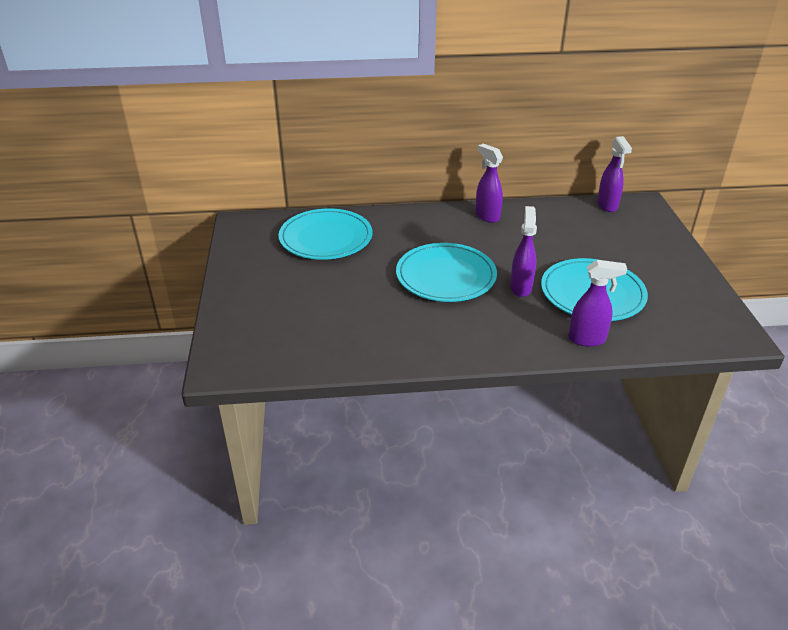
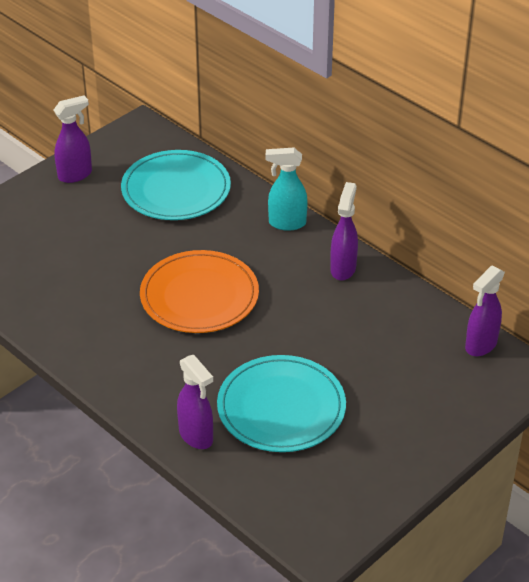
camera: 50 degrees right, 5 degrees up
turquoise plate [396,243,497,302] -> orange plate [140,250,259,333]
purple spray bottle [510,206,537,297] -> purple spray bottle moved to [54,95,92,183]
none -> turquoise spray bottle [266,148,308,231]

